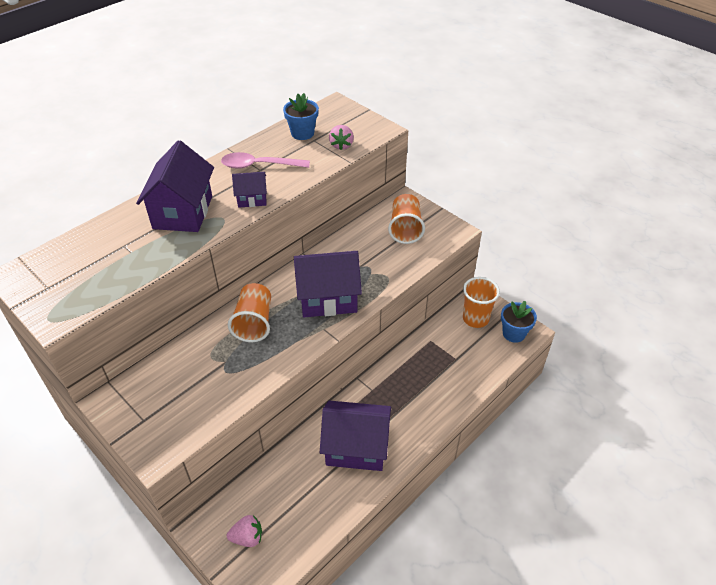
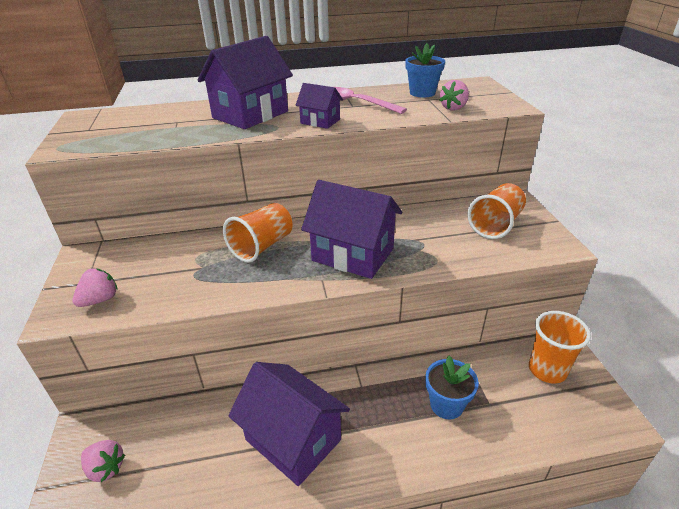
camera: 35 degrees right, 10 degrees down
blue flower pot [501,301,537,343] -> blue flower pot moved to [425,355,479,420]
none -> pink strawberry [72,268,118,307]

